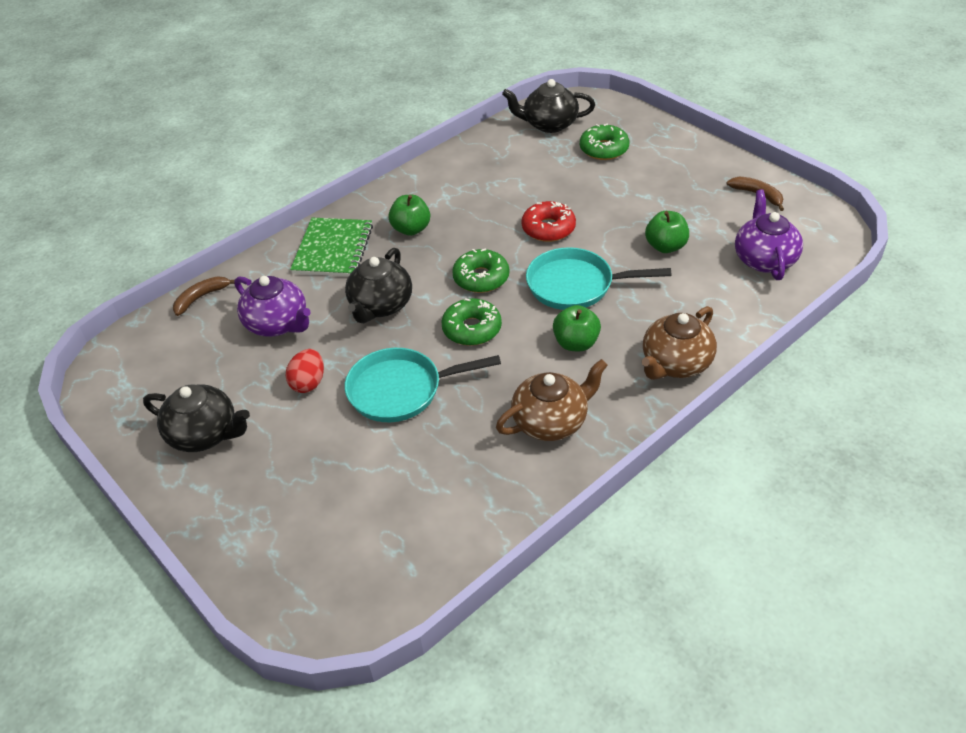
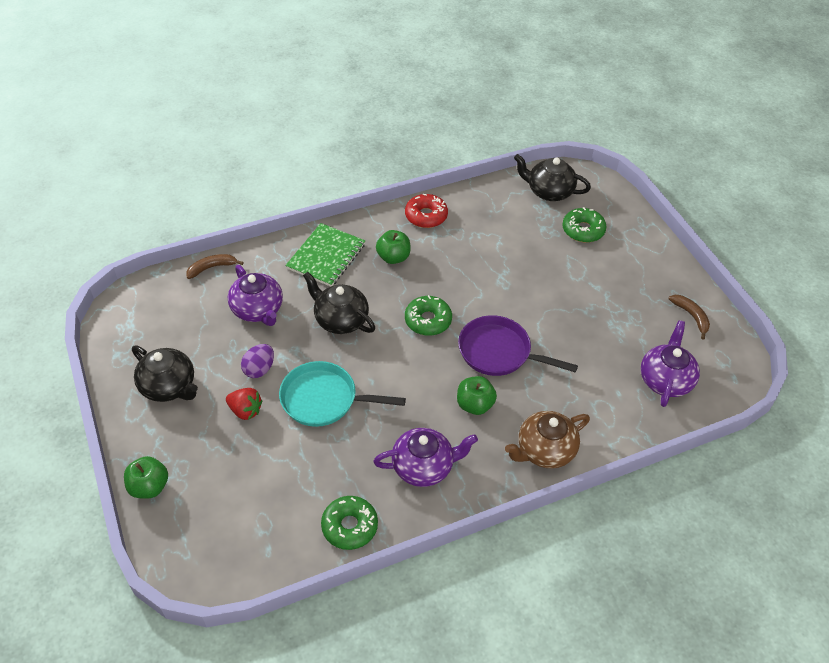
camera: 15 degrees right, 5 degrees up
red egg [286,349,324,393] -> purple egg [241,344,274,378]
black teapot [345,248,412,323] -> black teapot turned 90 degrees clockwise [303,272,375,334]
green donut [442,298,502,346] -> green donut moved to [321,496,378,550]
brown teapot [496,359,608,441] -> purple teapot [373,428,478,487]
red donut [522,201,576,242] -> red donut moved to [405,194,448,228]
turquoise pan [526,247,671,310] -> purple pan [458,315,578,376]
green apple [645,211,689,253] -> green apple moved to [124,456,168,499]
none -> red strawberry [226,388,263,420]

